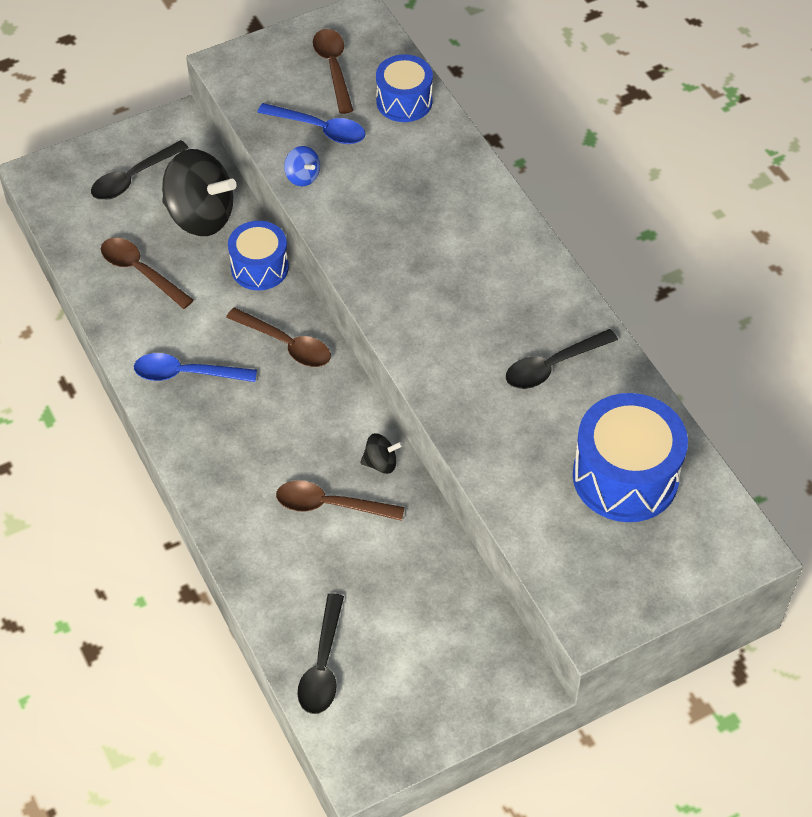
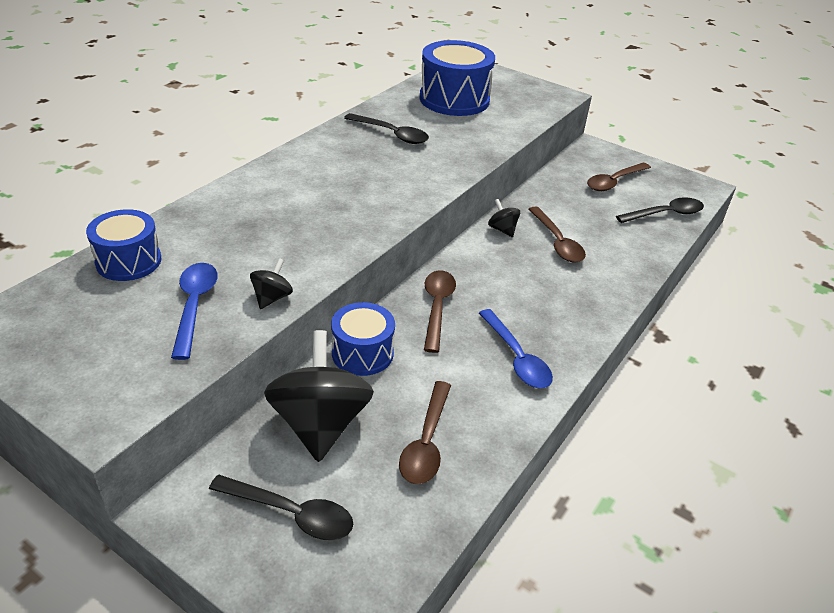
camera: 120 degrees left, 15 degrees down
blue spinning top [284,146,320,186] -> black spinning top [250,258,293,309]
brown spoon [313,29,353,114] -> brown spoon moved to [587,163,651,191]

